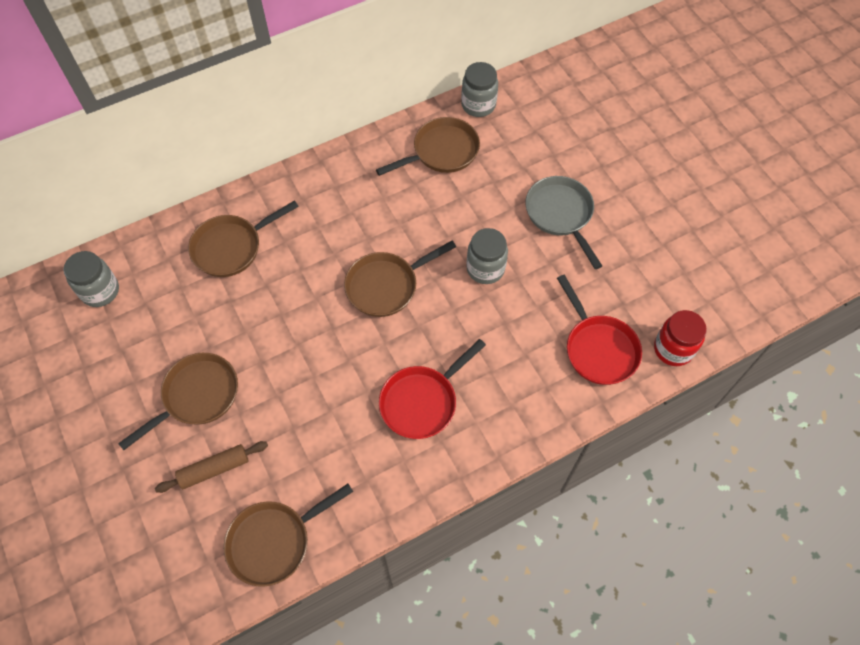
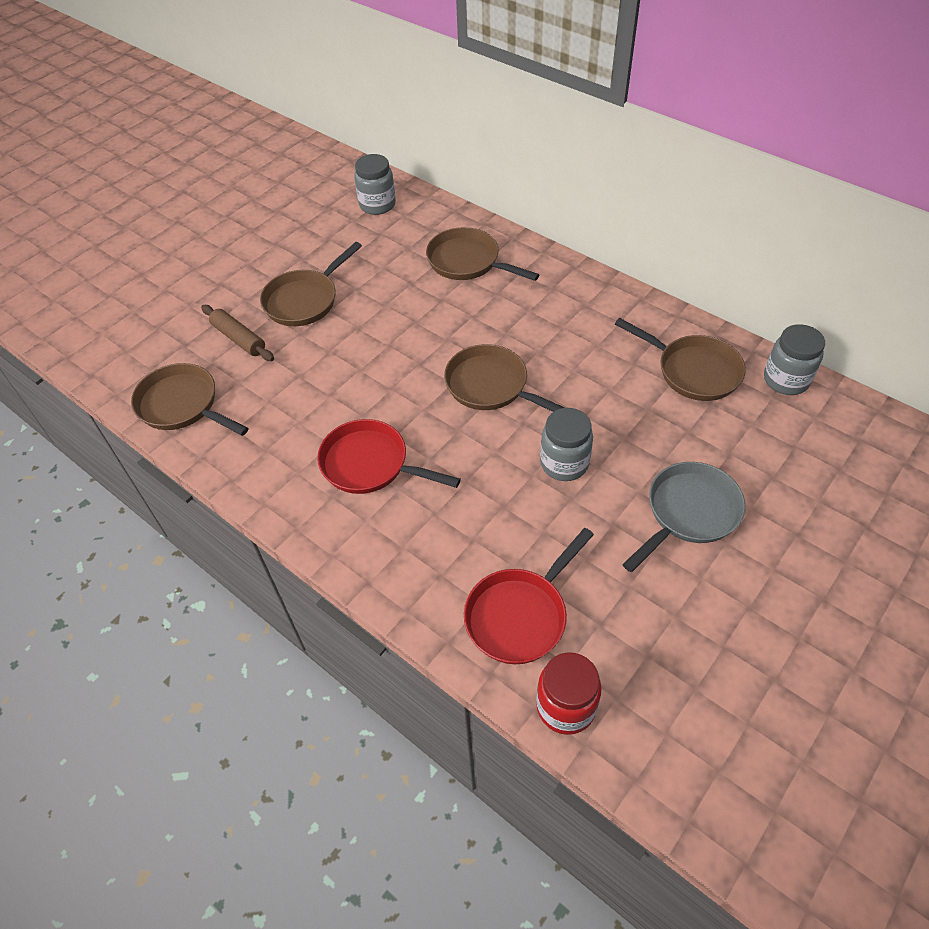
camera: 70 degrees right, 10 degrees down
brown pan [118,353,238,450] -> brown pan turned 105 degrees clockwise [260,242,362,326]

